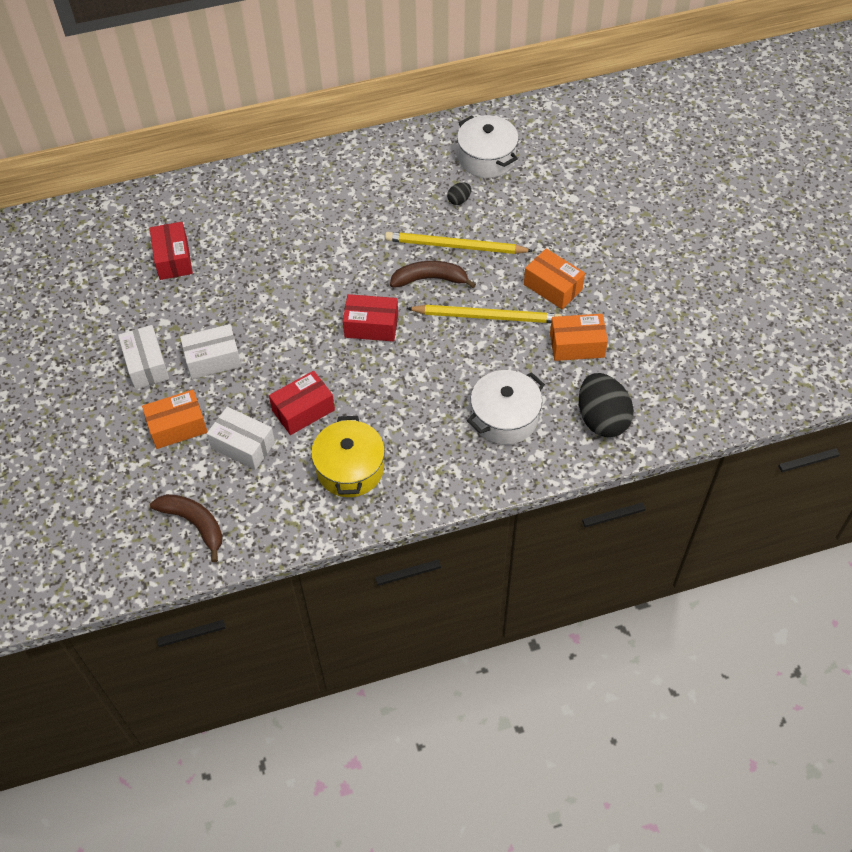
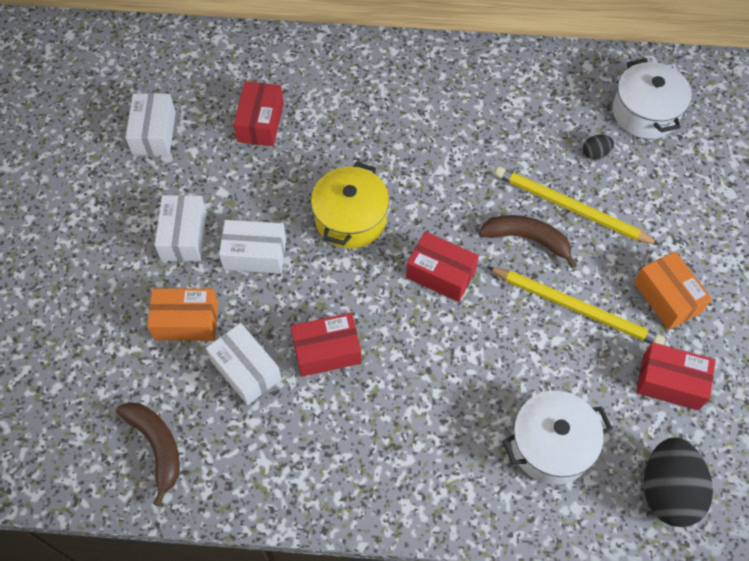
camera: 20 degrees right, 5 degrees up
yellow pot [311,416,385,497] -> yellow pot moved to [311,162,389,249]
orange box [550,314,608,361] -> red box [636,342,716,411]
none -> white box [125,93,176,156]

